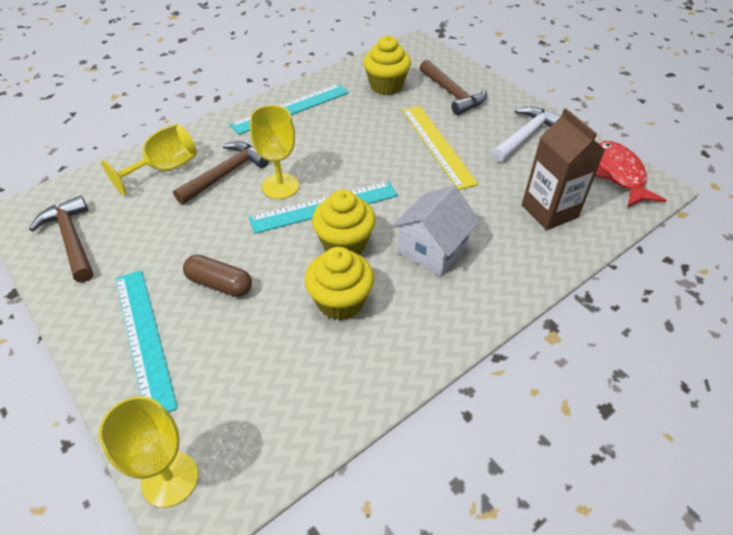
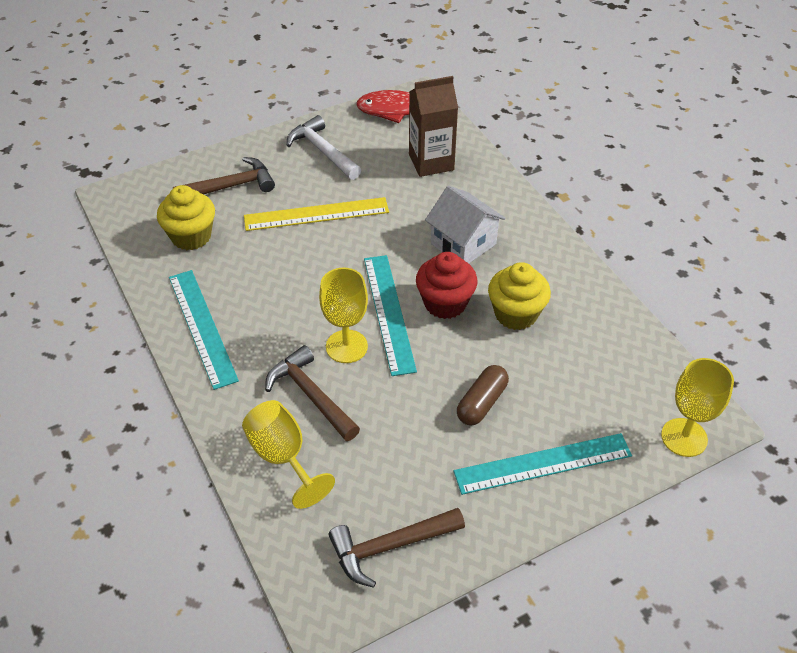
camera: 80 degrees left, 0 degrees up
yellow cupcake [312,190,376,255] -> red cupcake [416,252,478,319]

